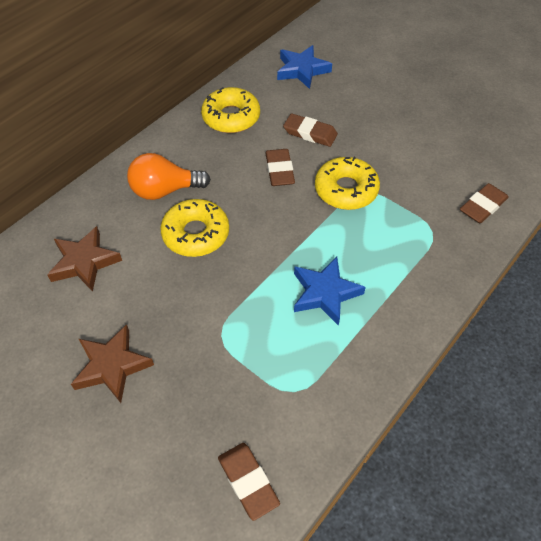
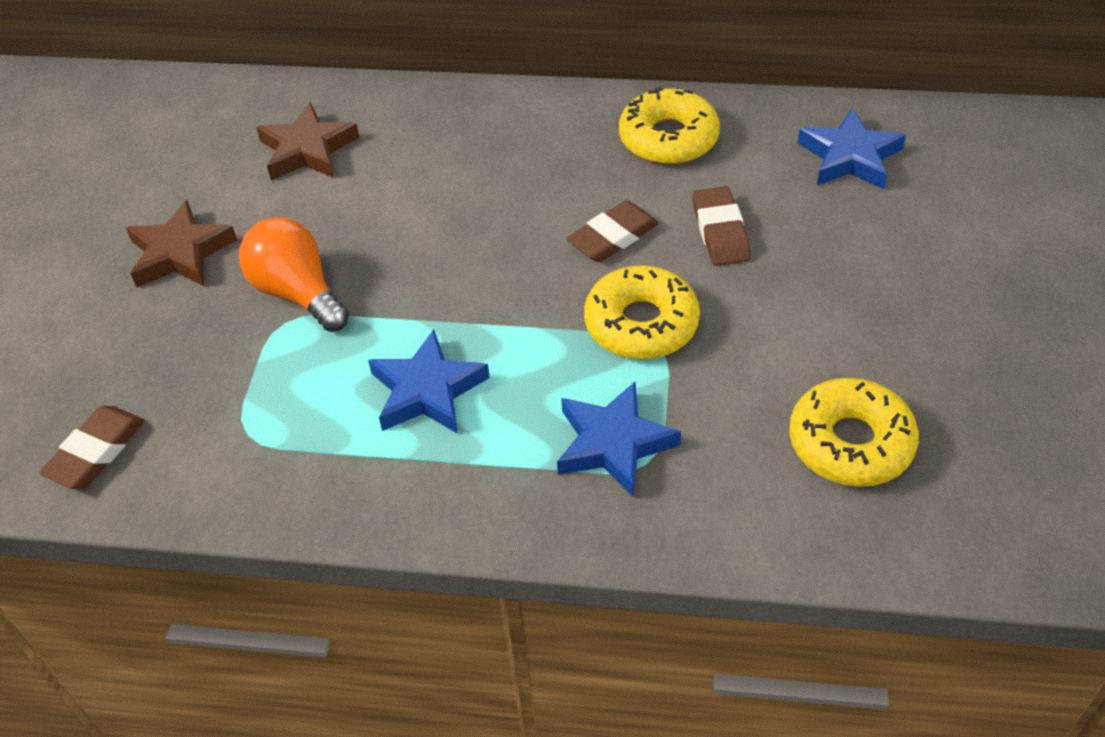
camera: 60 degrees right, 5 degrees down
orange light bulb [127,153,211,200] -> orange light bulb moved to [239,217,349,332]
yellow donut [160,199,229,257] -> yellow donut moved to [789,378,919,487]
brown eraser [460,183,509,223] -> none
none -> blue star [557,382,681,497]

